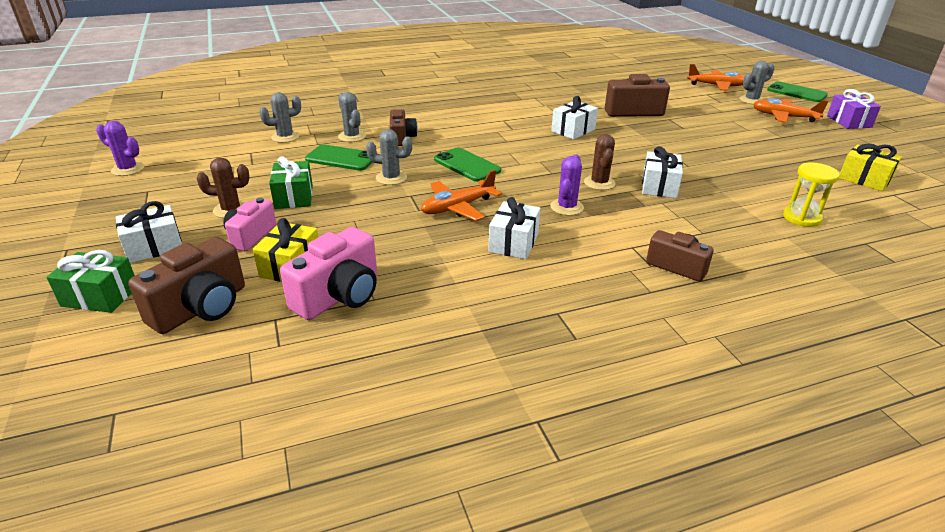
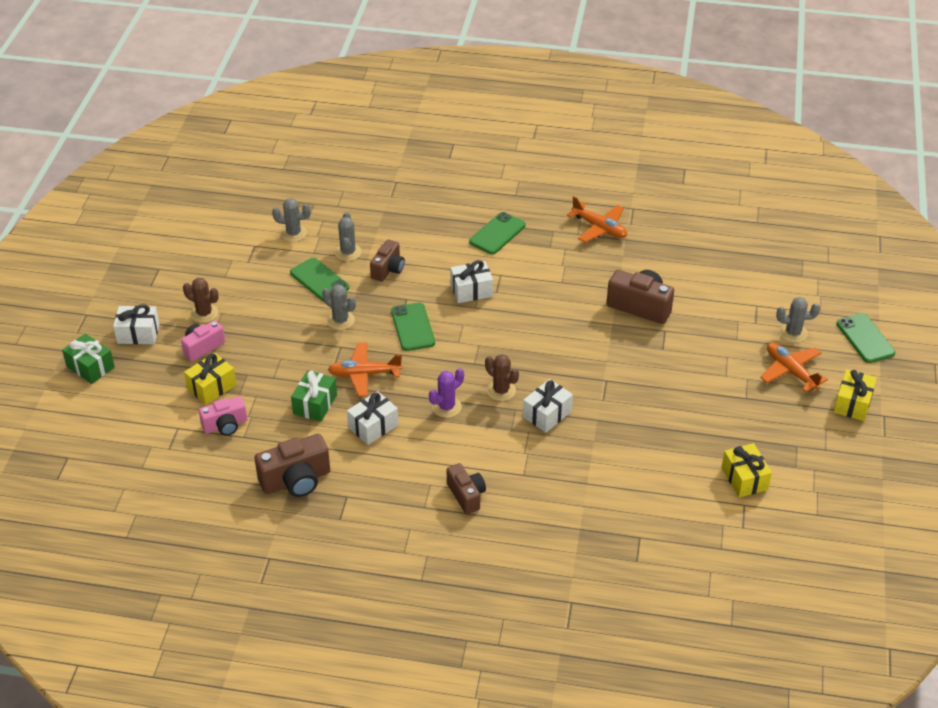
camera: 30 degrees right, 10 degrees up
purple cactus [96,121,144,176] -> none
brown camera [128,237,245,334] -> brown camera moved to [254,434,330,497]
green gift [269,156,313,209] -> green gift moved to [291,370,337,422]
pink camera [280,227,377,320] -> pink camera [199,396,247,436], size x0.65
white gift [551,96,598,140] -> white gift moved to [450,260,493,303]
brown cactus [584,134,616,190] -> brown cactus turned 75 degrees counterclockwise [485,354,519,401]
orange plane [687,64,744,91] -> orange plane moved to [567,196,627,242]
yellow hourglass [783,162,840,227] -> none
purple gift [827,89,881,129] -> yellow gift [834,369,877,421]
none -> green phone [469,212,526,255]

